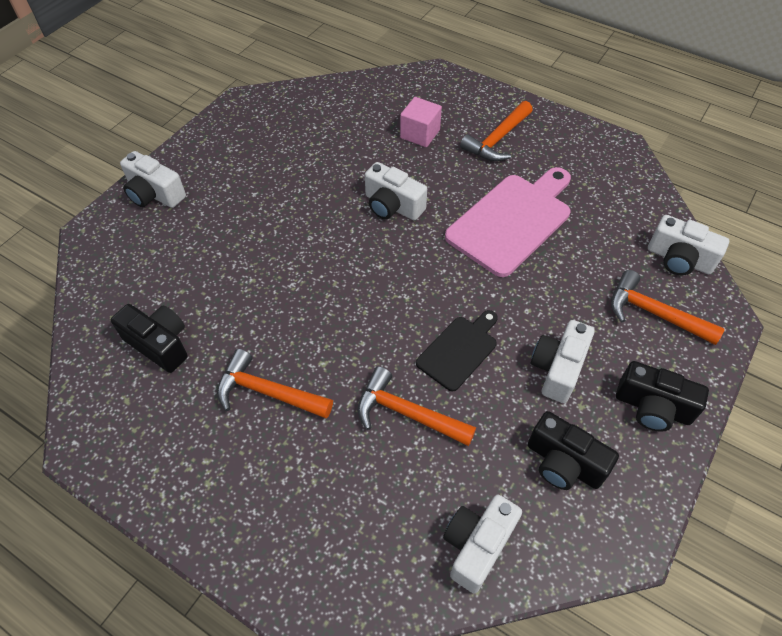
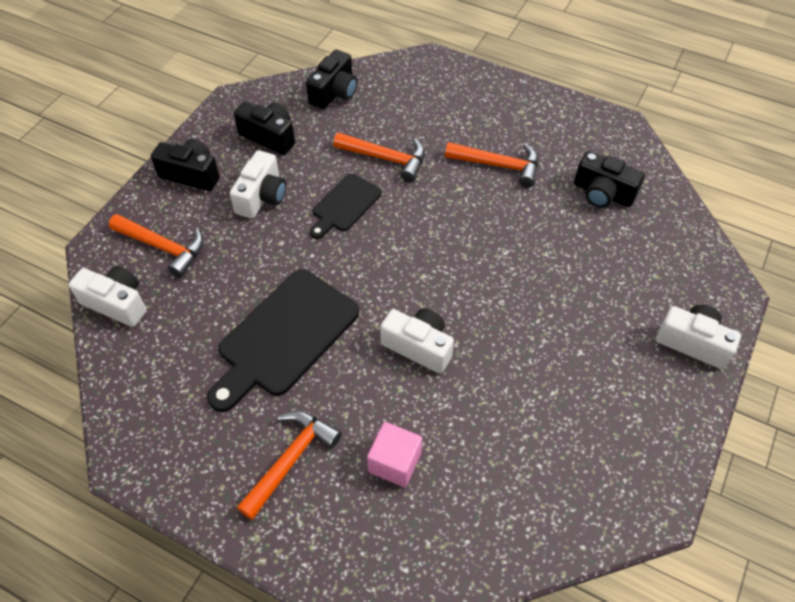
camera: 175 degrees right, 0 degrees up
white camera [443,495,522,593] -> black camera [306,50,357,109]
pink cutting board [445,167,571,277] -> black cutting board [207,269,359,412]

